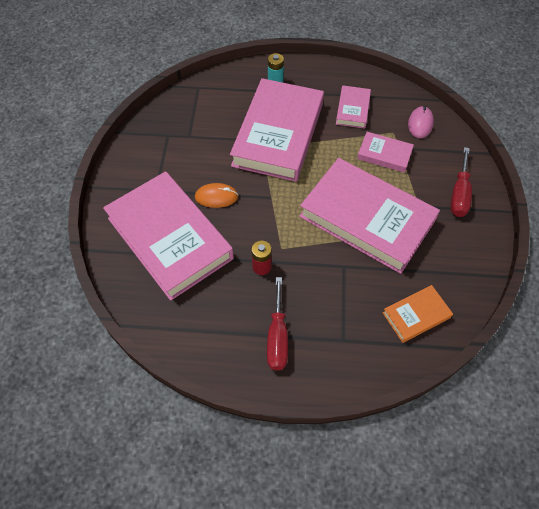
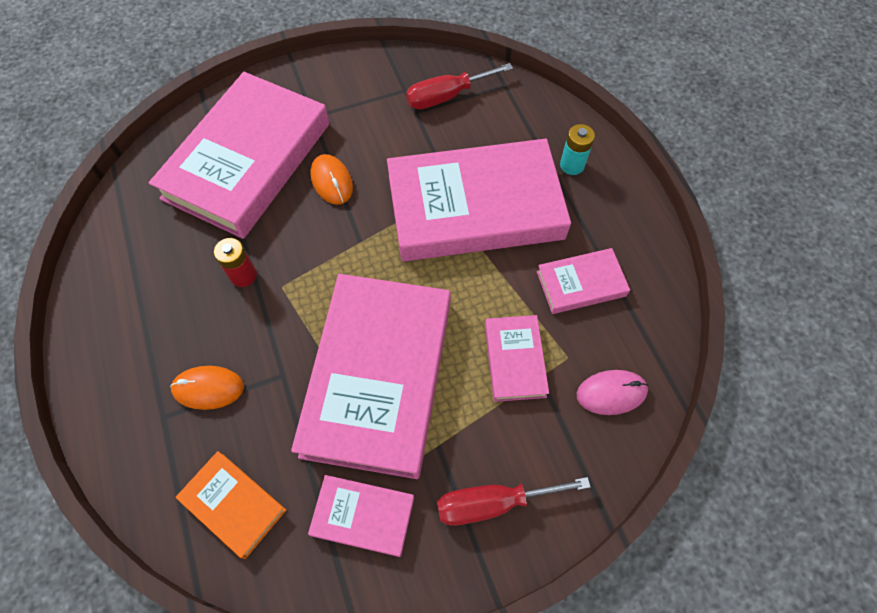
camera: 65 degrees right, 5 degrees up
red screwdriver [267,277,288,370] -> red screwdriver moved to [406,63,513,109]
none -> orange mouse [170,366,244,410]
none -> pink book [308,475,414,557]

